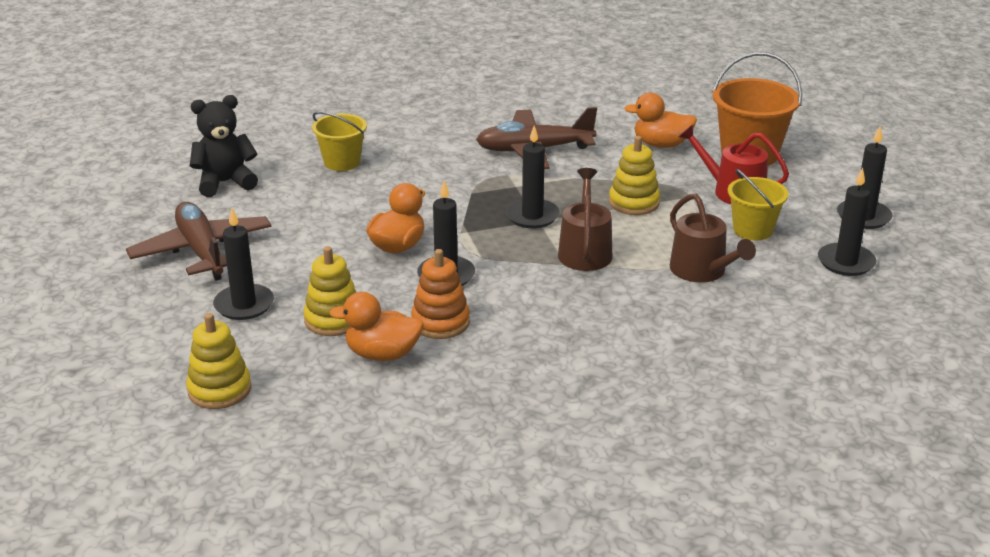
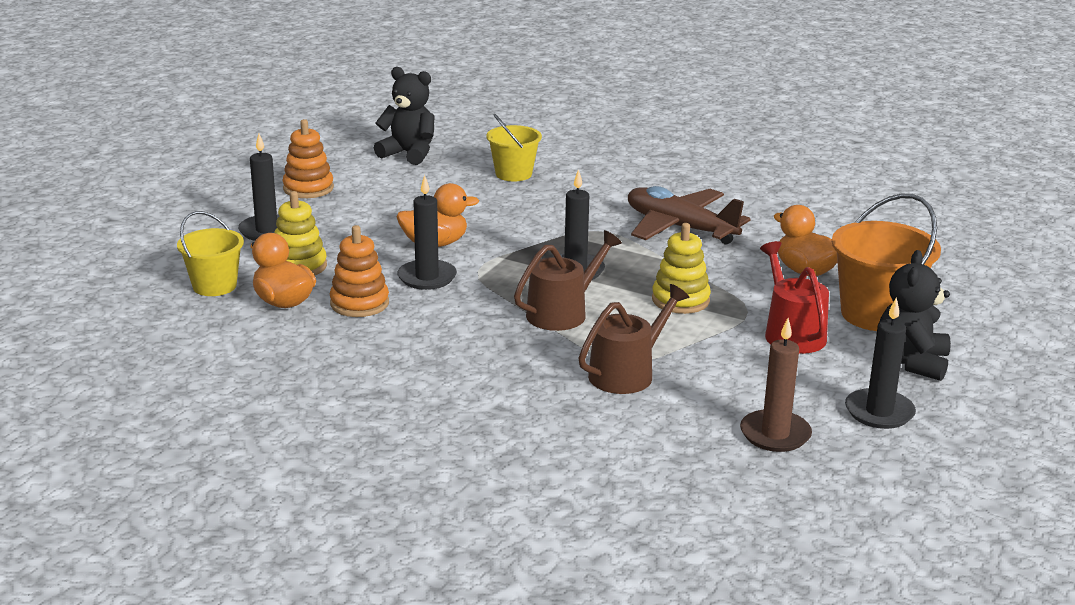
camera: 45 degrees right, 5 degrees down
brown plane [126,202,271,281] -> orange stacking toy [282,119,334,198]
yellow stacking toy [186,313,251,409] -> none
brown watering can [670,193,756,283] -> brown watering can turned 150 degrees counterclockwise [578,284,689,394]
yellow bucket [728,169,788,240] -> yellow bucket moved to [177,211,244,296]
black candle [818,168,876,276] -> brown candle [740,318,812,452]
none -> black teddy bear [880,250,951,381]

